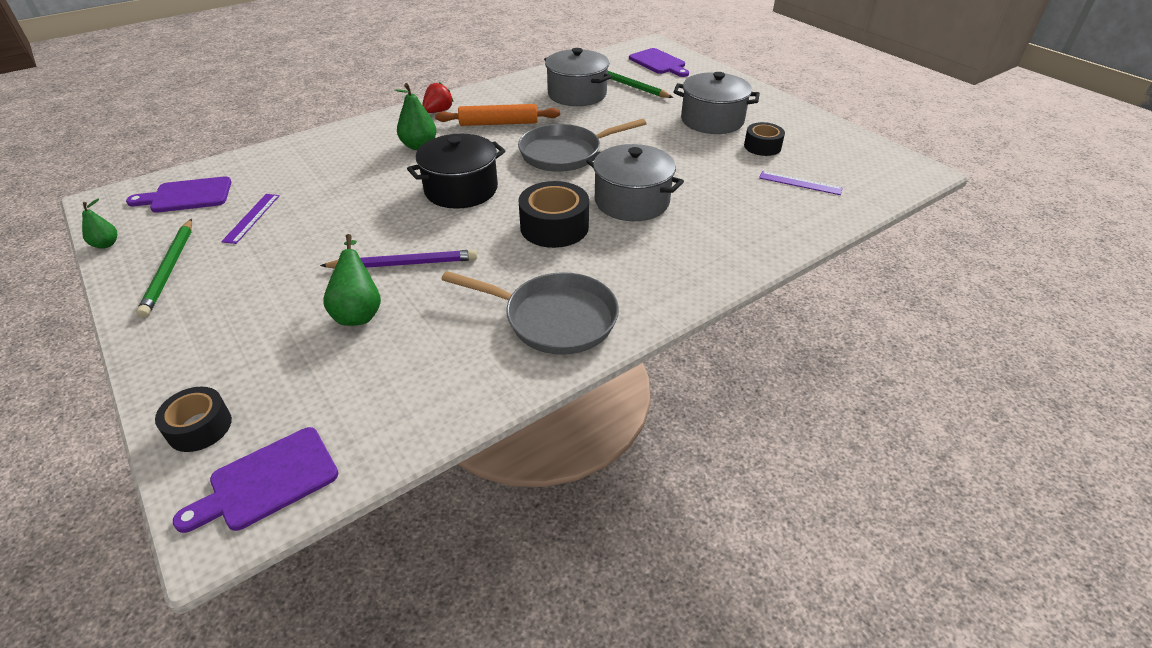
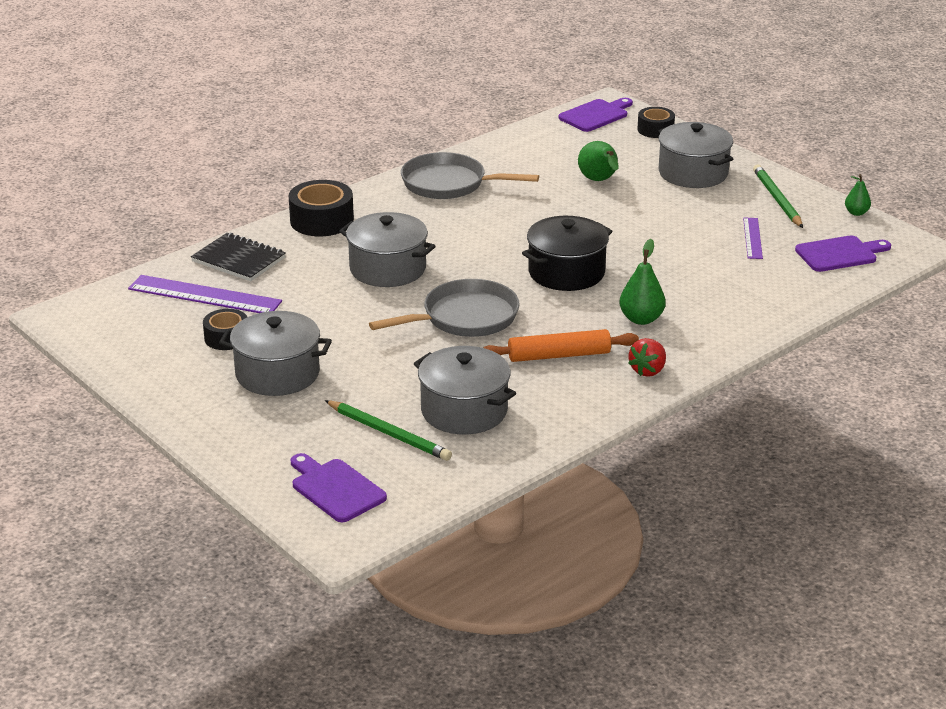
camera: 175 degrees right, 10 degrees down
purple pencil [320,250,477,268] -> none
black tape [518,181,589,248] -> black tape moved to [289,180,354,236]
purple ruler [759,171,843,195] -> purple ruler [128,275,282,313], size x1.80
none -> black notebook [191,233,286,281]
none -> grey pot [659,122,733,188]

